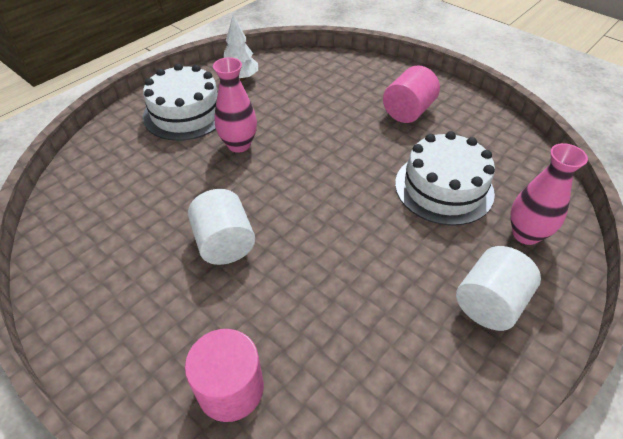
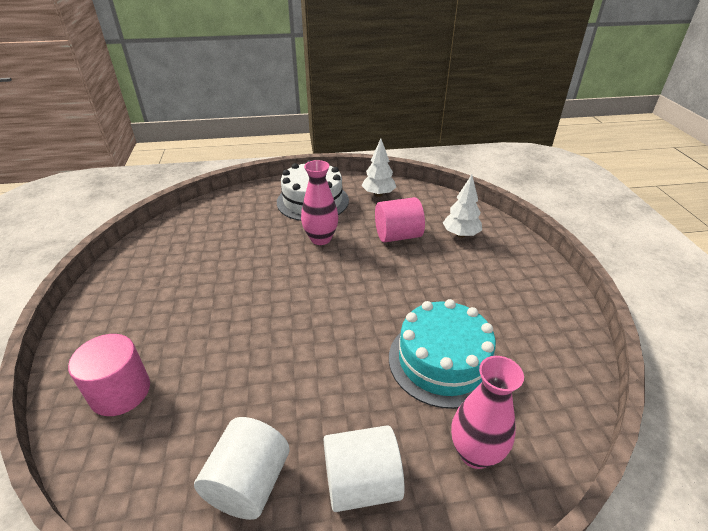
camera: 40 degrees right, 10 degrees down
white cylinder [188,189,255,265] -> white cylinder moved to [194,417,290,520]
pink cylinder [383,65,440,123] -> pink cylinder moved to [375,197,425,243]
white cake [395,131,495,226] -> turquoise cake [389,299,496,409]
none -> white tree [443,174,482,238]

